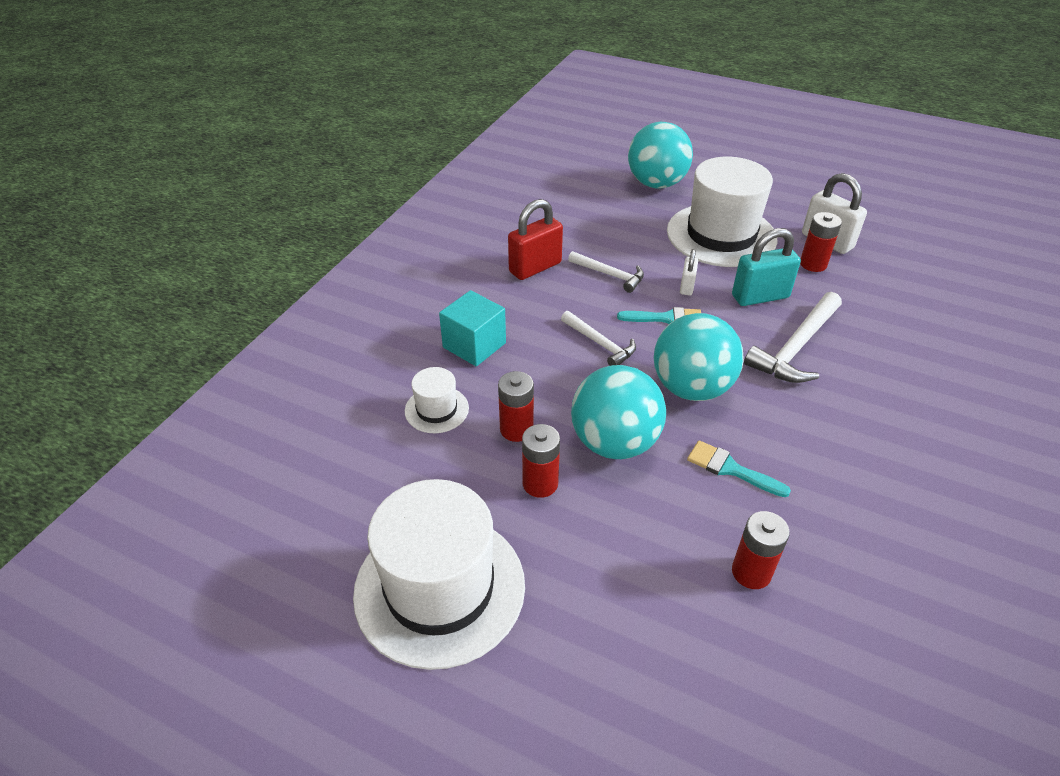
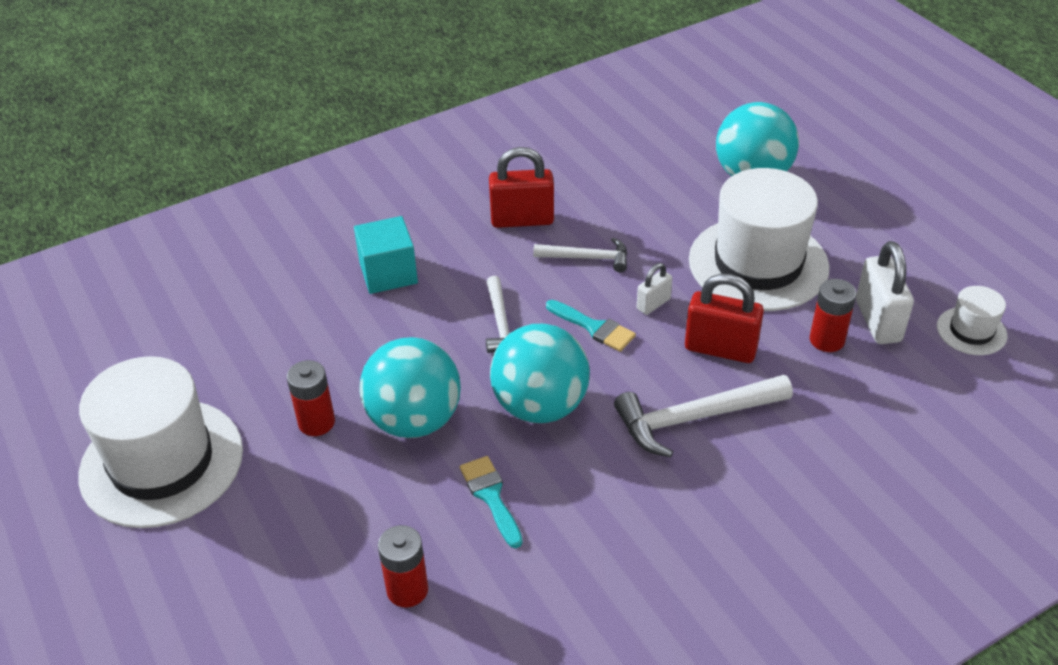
camera: 35 degrees right, 0 degrees up
white hat [405,367,469,433] -> white hat moved to [937,286,1007,355]
red battery [498,371,534,442] -> none
white hammer [568,251,644,293] -> white hammer turned 60 degrees counterclockwise [533,237,627,272]
turquoise padlock [732,228,801,306] -> red padlock [685,273,764,363]

